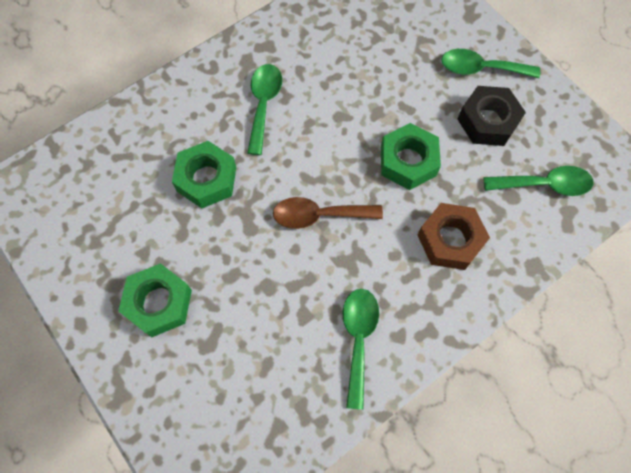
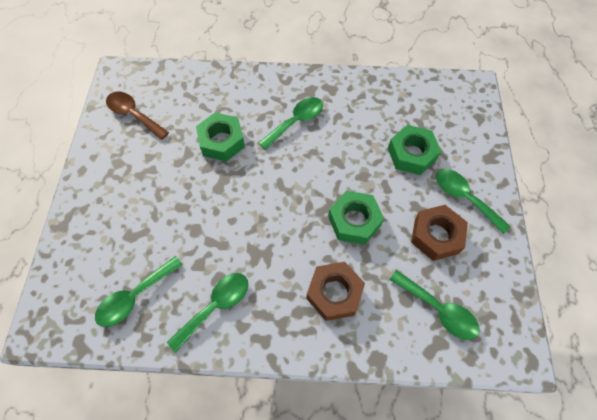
camera: 40 degrees right, 5 degrees down
green nut [119,263,192,337] -> green nut moved to [388,125,441,175]
brown spoon [273,197,383,229] -> brown spoon moved to [106,92,169,140]
black nut [457,86,526,146] -> brown nut [411,205,468,261]
none -> green spoon [95,256,183,327]

